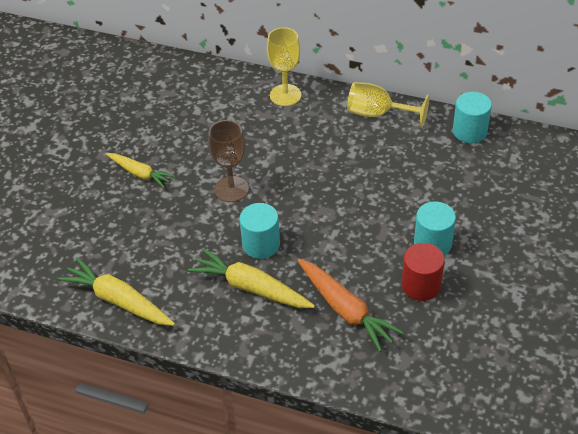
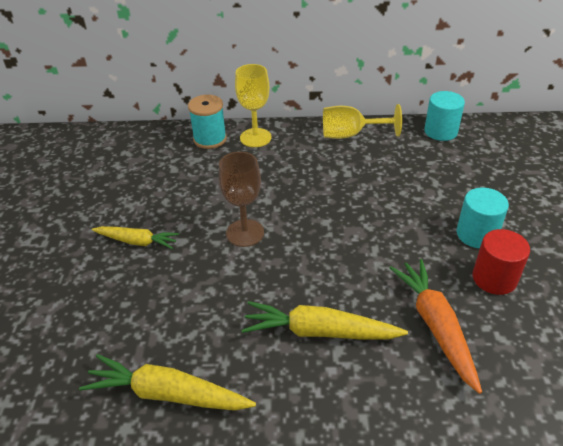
camera: 20 degrees left, 5 degrees down
turquoise cylinder [239,203,280,259] -> none
orange carrot [297,259,404,352] -> orange carrot turned 135 degrees counterclockwise [390,259,482,394]
none -> turquoise spool [188,95,227,149]

